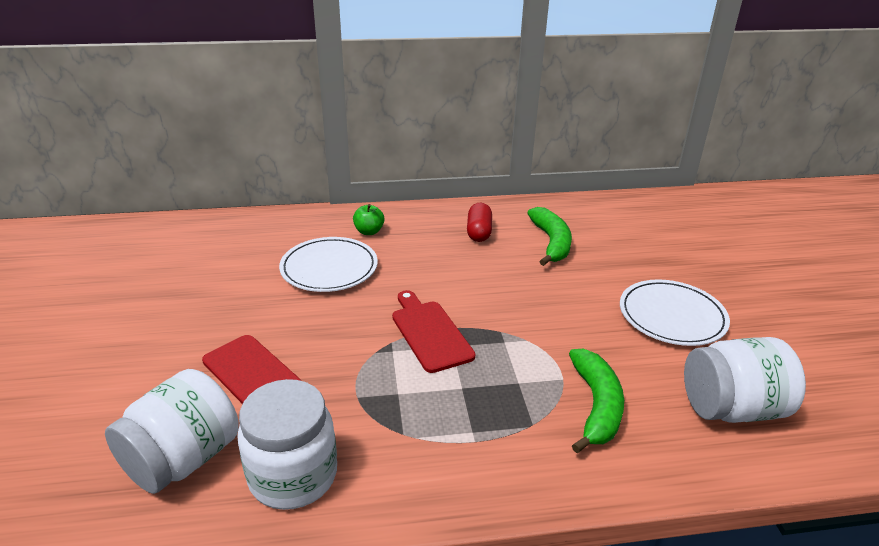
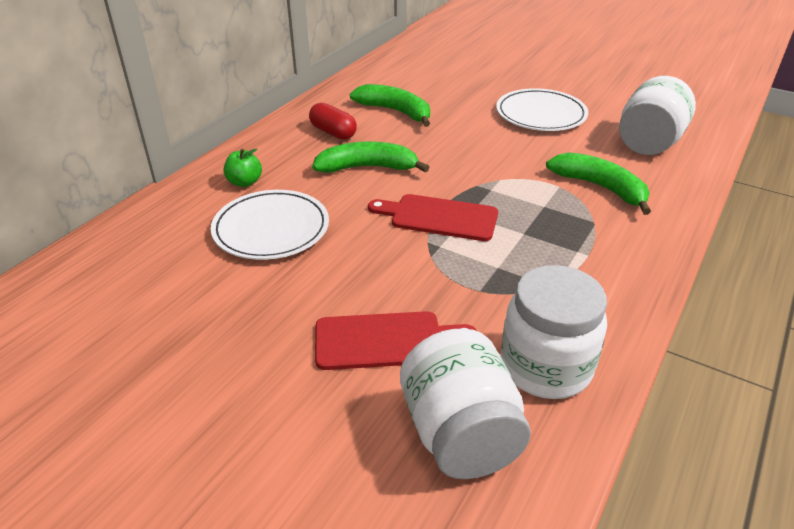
camera: 50 degrees left, 5 degrees up
none -> green banana [312,142,430,173]

